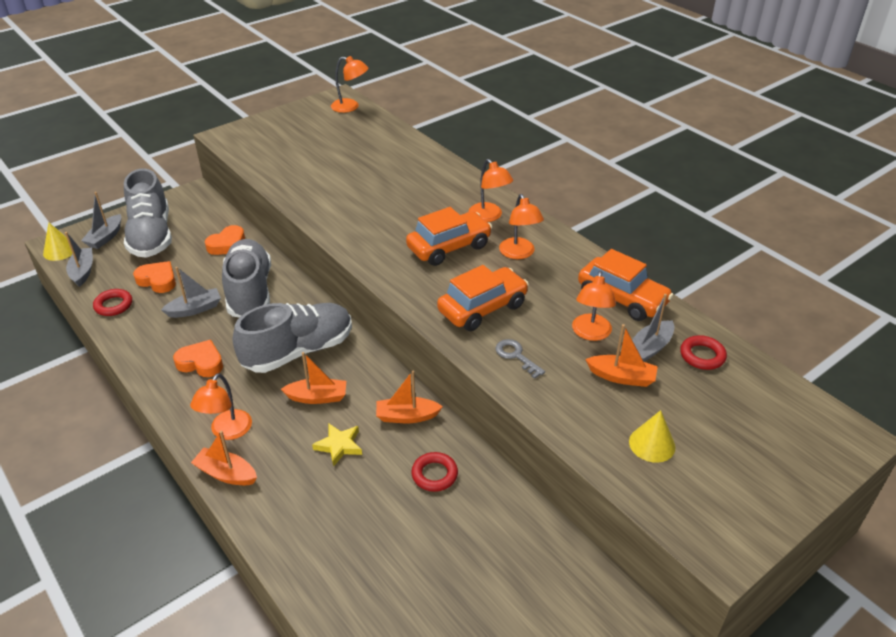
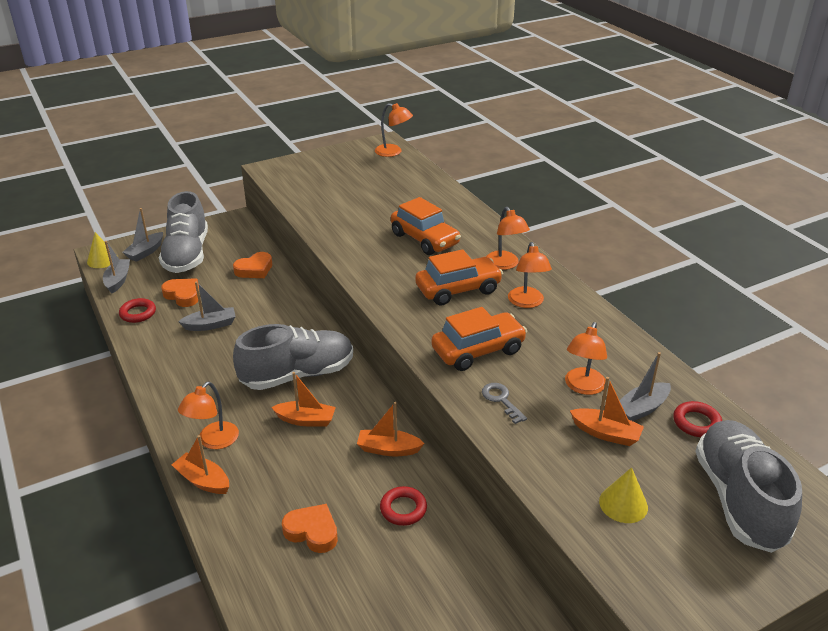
camera: 10 degrees right, 5 degrees down
orange heart [173,340,223,377] -> orange heart moved to [282,504,338,553]
grey shoe [222,239,271,318] -> grey shoe moved to [695,420,802,553]
yellow star [312,423,362,467] -> none
orange car [578,249,674,321] -> orange car moved to [391,197,461,255]

